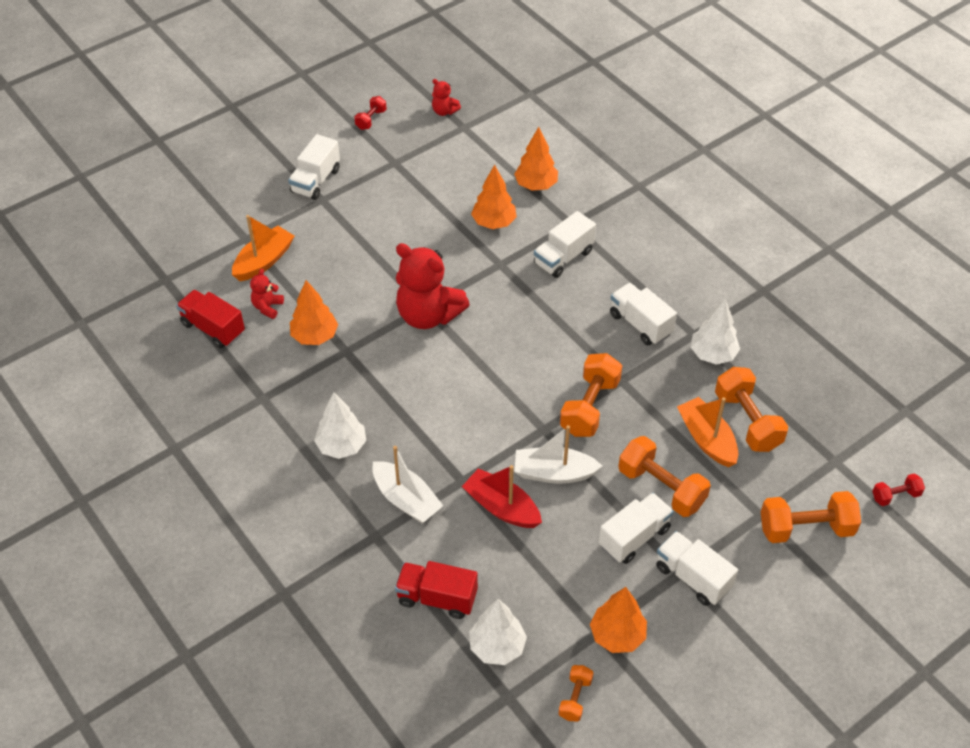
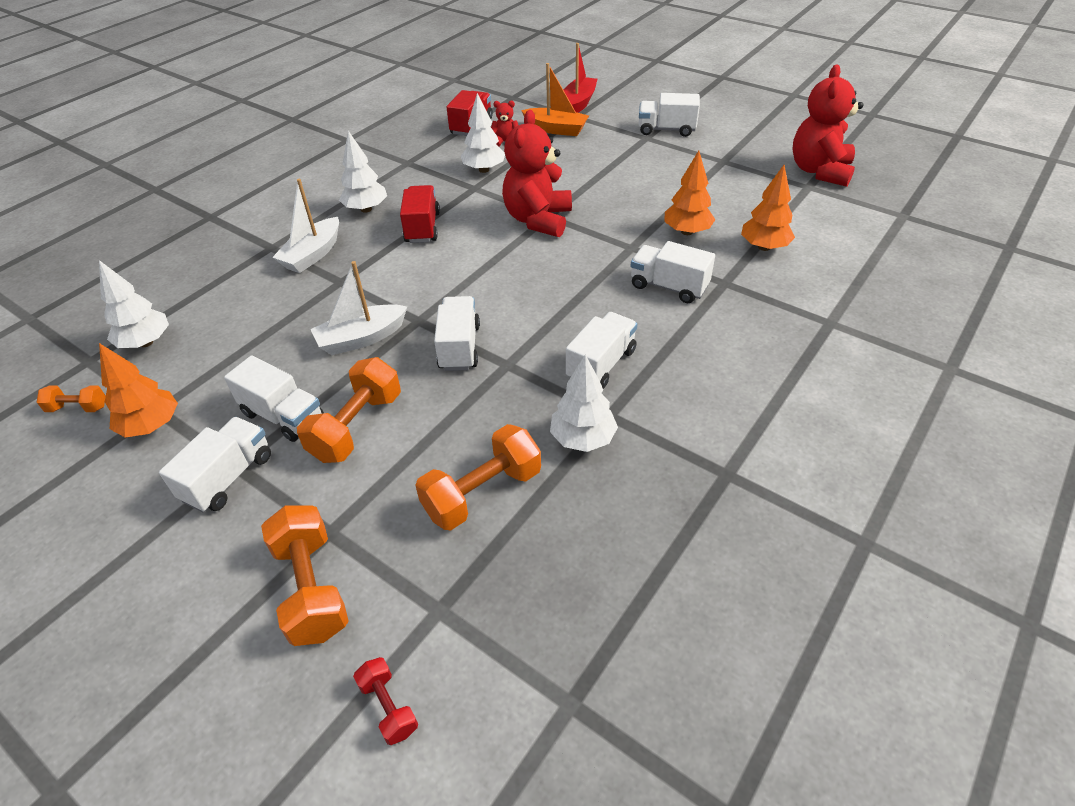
camera: 75 degrees right, 5 degrees down
orange tree [290,280,338,345] -> white tree [461,93,505,173]
red dumbbell [354,96,387,130] -> none
red truck [395,561,478,619] -> red truck moved to [400,185,440,243]
red teddy bear [432,79,461,116] -> red teddy bear [792,65,863,187], size x2.20
red boat [462,465,542,528] -> red boat moved to [564,43,597,113]
white boat [515,425,602,484] -> white boat turned 105 degrees counterclockwise [310,261,407,355]
orange dumbbell [560,353,622,437] -> white truck [434,296,480,371]
orange boat [677,397,738,467] -> none

